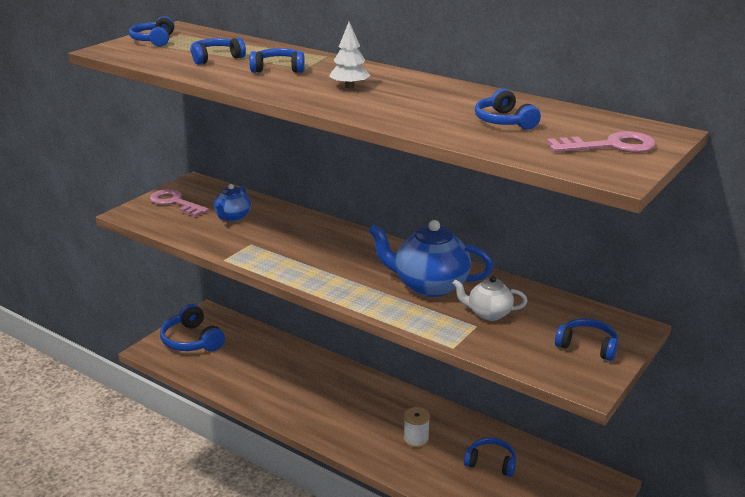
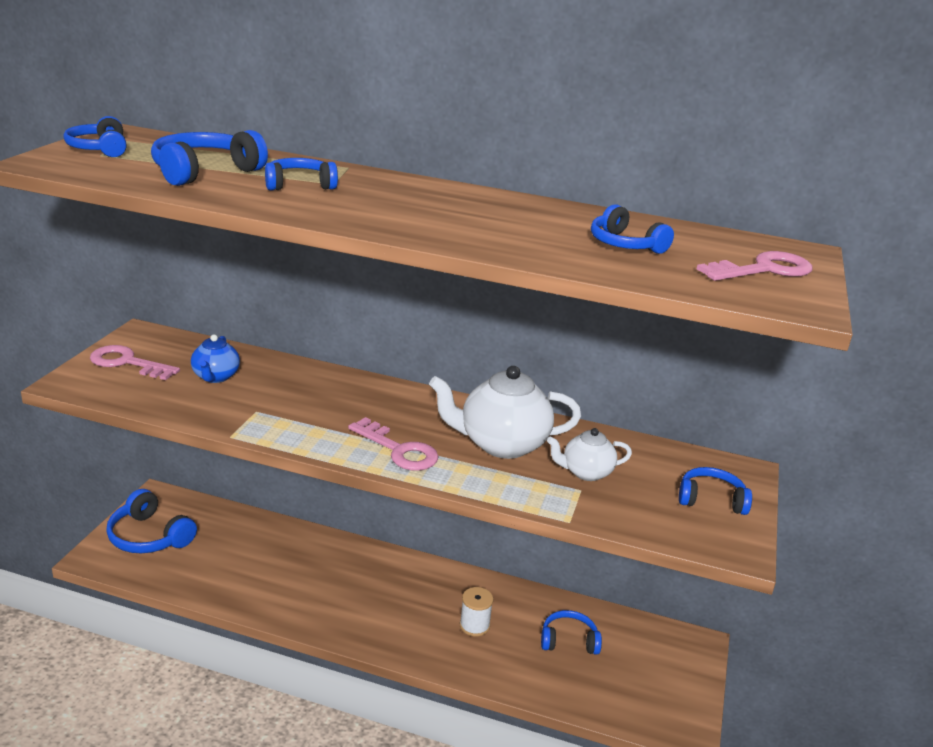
camera: 20 degrees left, 0 degrees up
blue headphones [190,38,246,65] -> blue headphones [151,130,268,186], size x1.51
white tree [329,22,371,88] -> none
blue teapot [368,220,493,297] -> white teapot [429,366,581,459]
none -> pink key [348,417,439,471]

